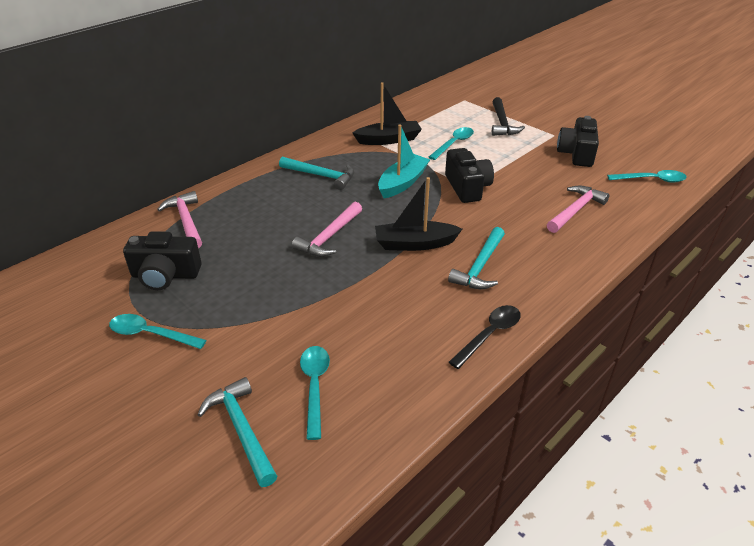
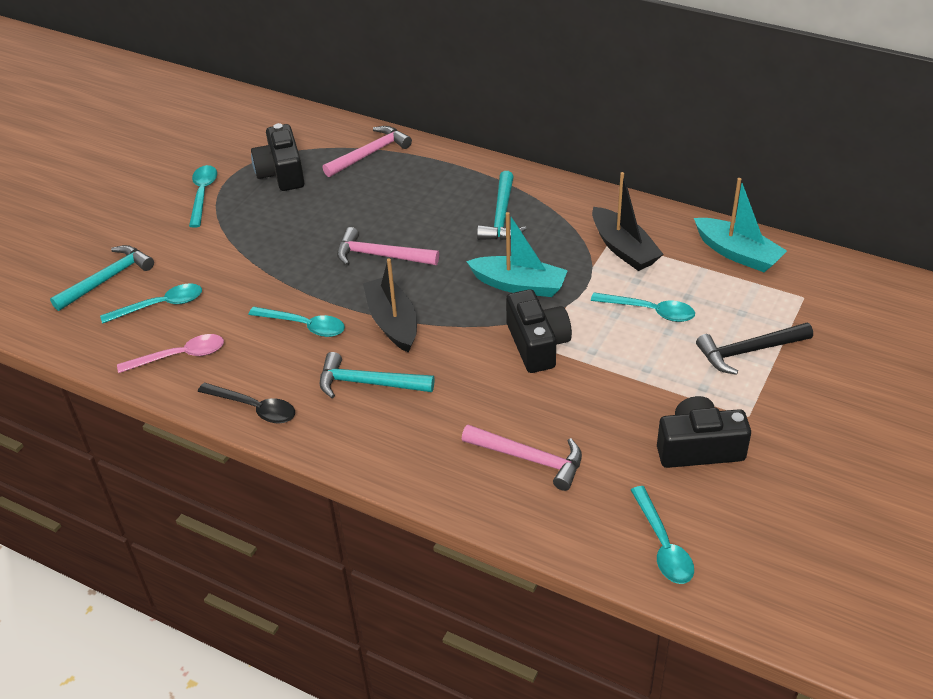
camera: 75 degrees right, 5 degrees up
black camera [445,148,494,203] -> black camera turned 75 degrees counterclockwise [506,289,572,373]
none -> pink spoon [117,334,224,373]
none -> turquoise spoon [248,306,345,337]
none -> turquoise boat [694,178,787,272]

